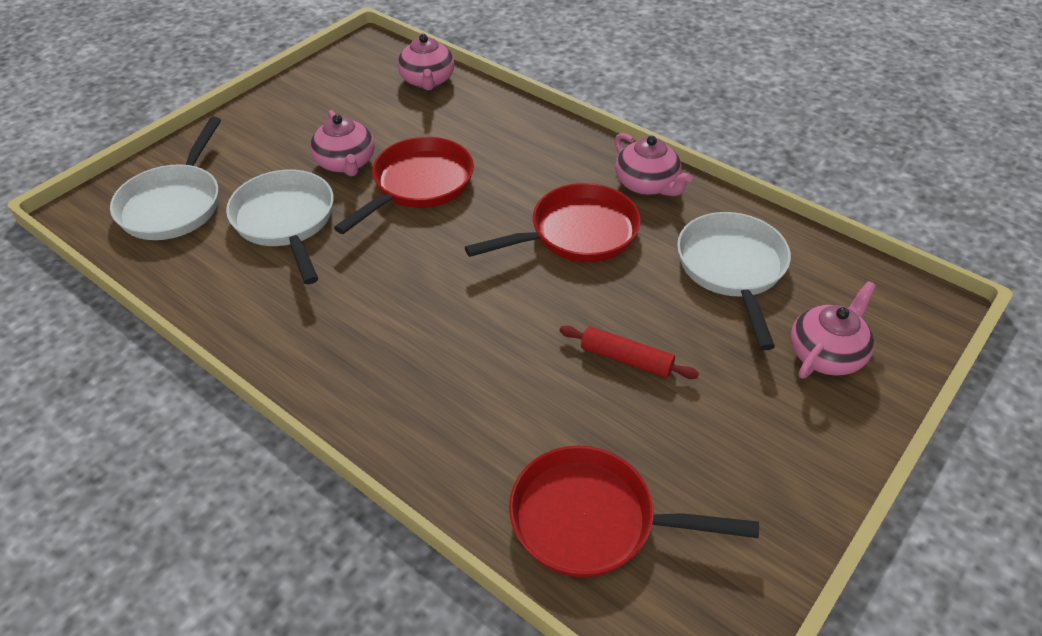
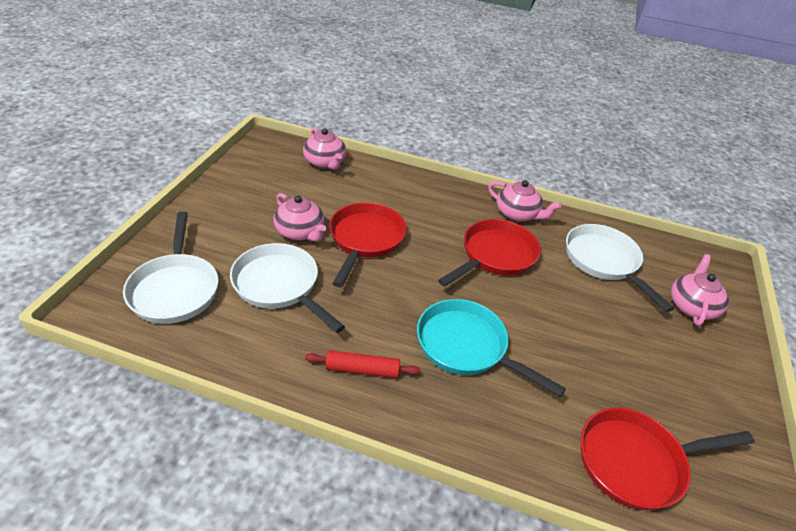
camera: 25 degrees left, 5 degrees down
red rolling pin [559,325,699,379] -> red rolling pin moved to [305,350,421,378]
none -> turquoise pan [417,299,566,397]

